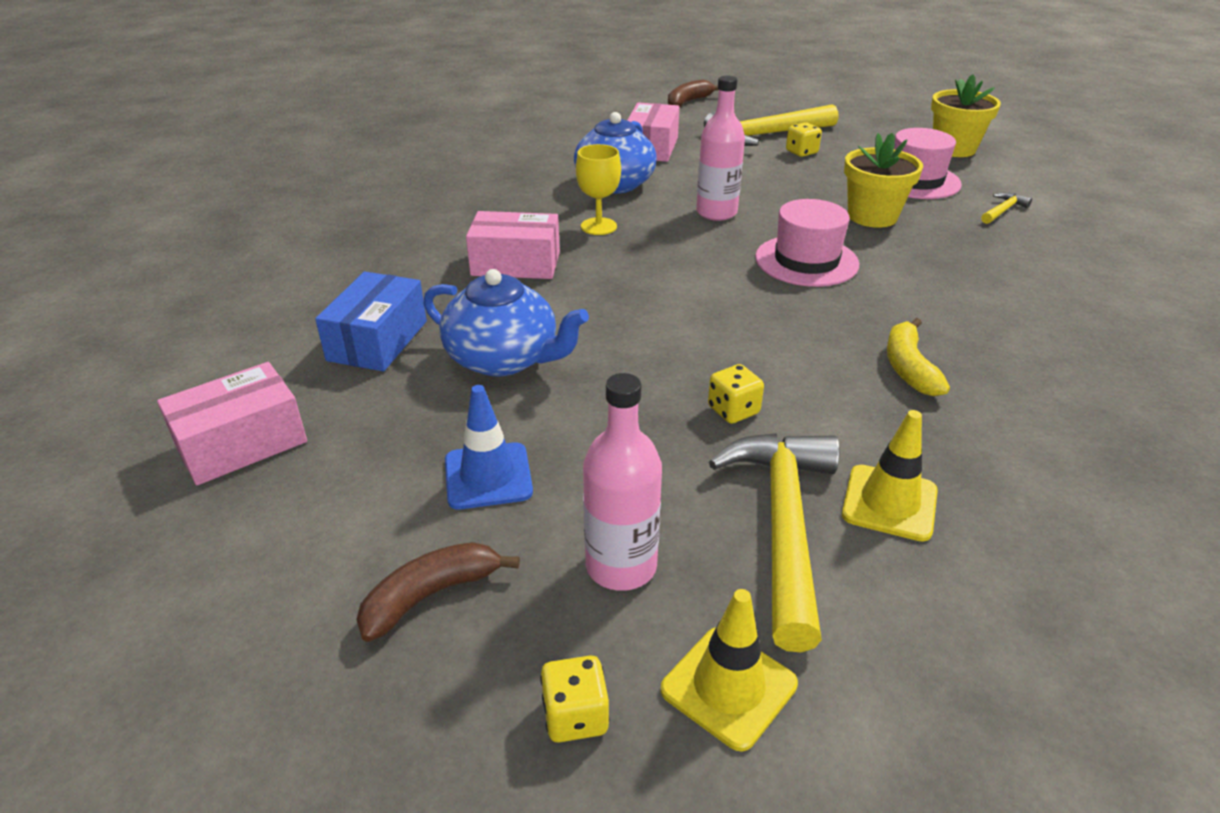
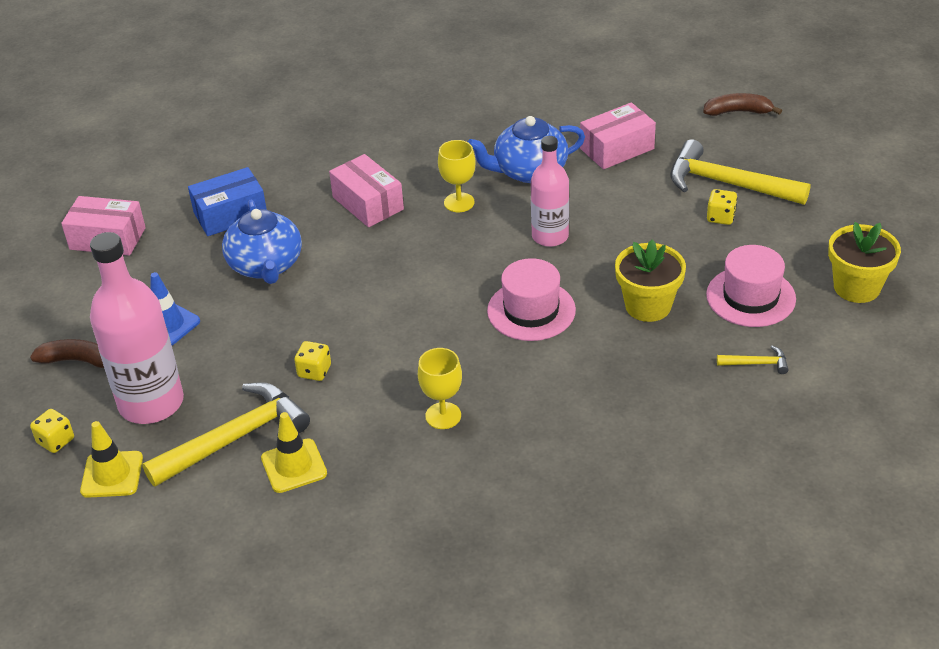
camera: 50 degrees right, 5 degrees up
pink bottle [583,373,662,591] -> pink bottle [90,232,184,424], size x1.60
yellow banana [887,318,950,396] -> yellow goblet [418,348,462,429]

